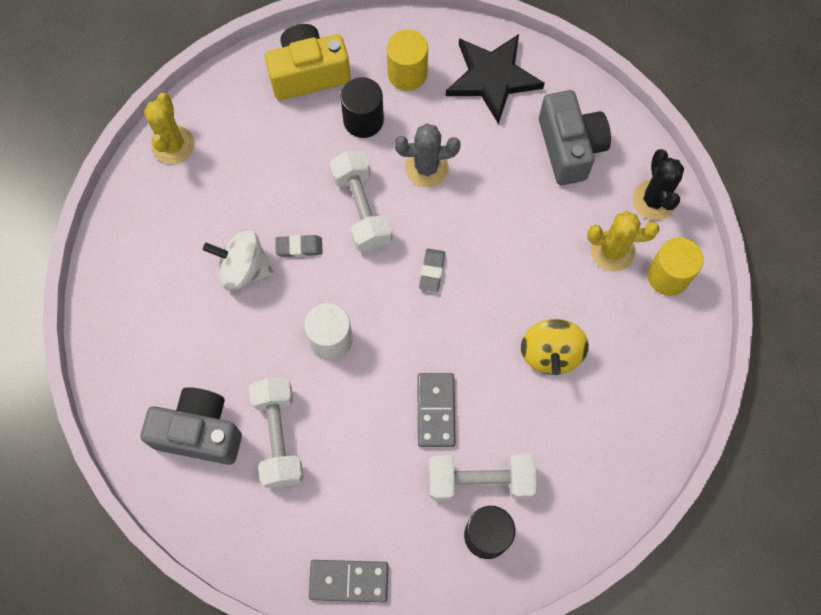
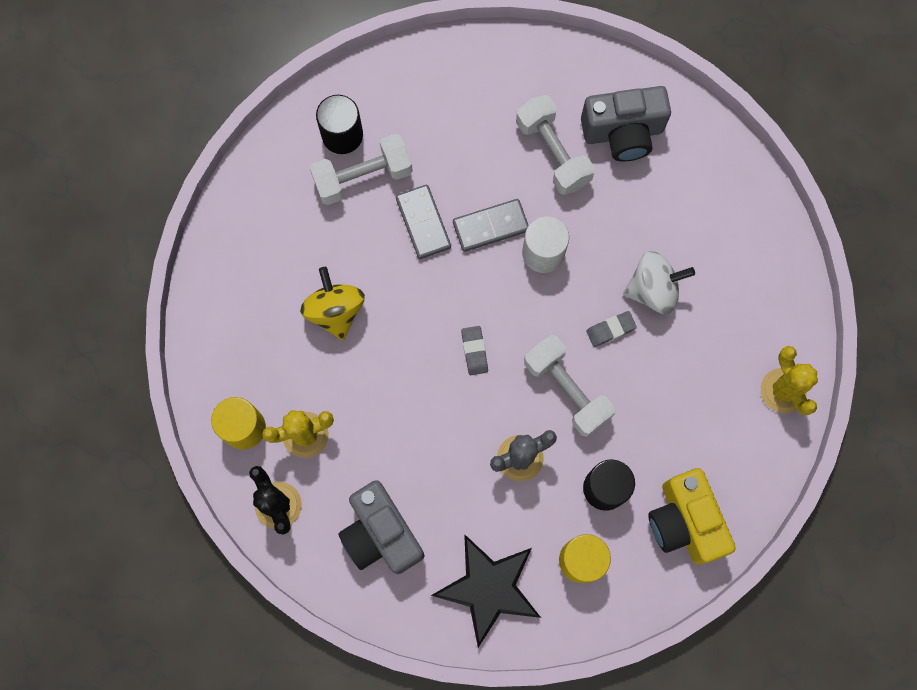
camera: 160 degrees right, 5 degrees up
yellow camera [265,24,351,100] -> yellow camera turned 105 degrees clockwise [648,468,736,564]
grey domino [309,560,389,602] -> grey domino moved to [453,199,528,252]

